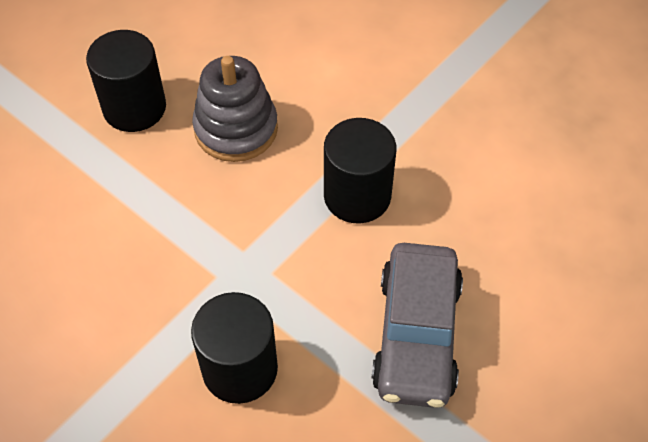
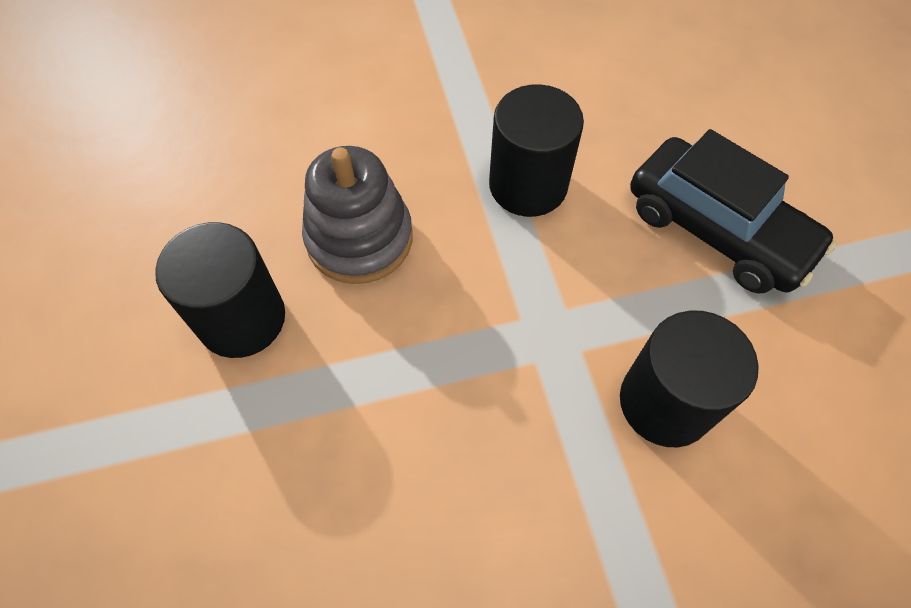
camera: 55 degrees left, 5 degrees up
grey car [371,243,463,408] -> black car [630,129,837,294]

